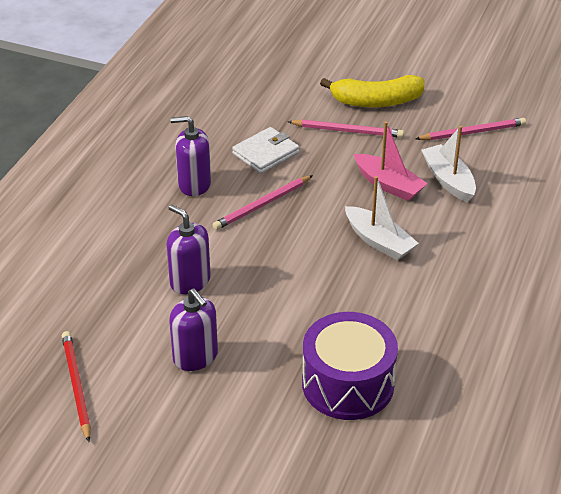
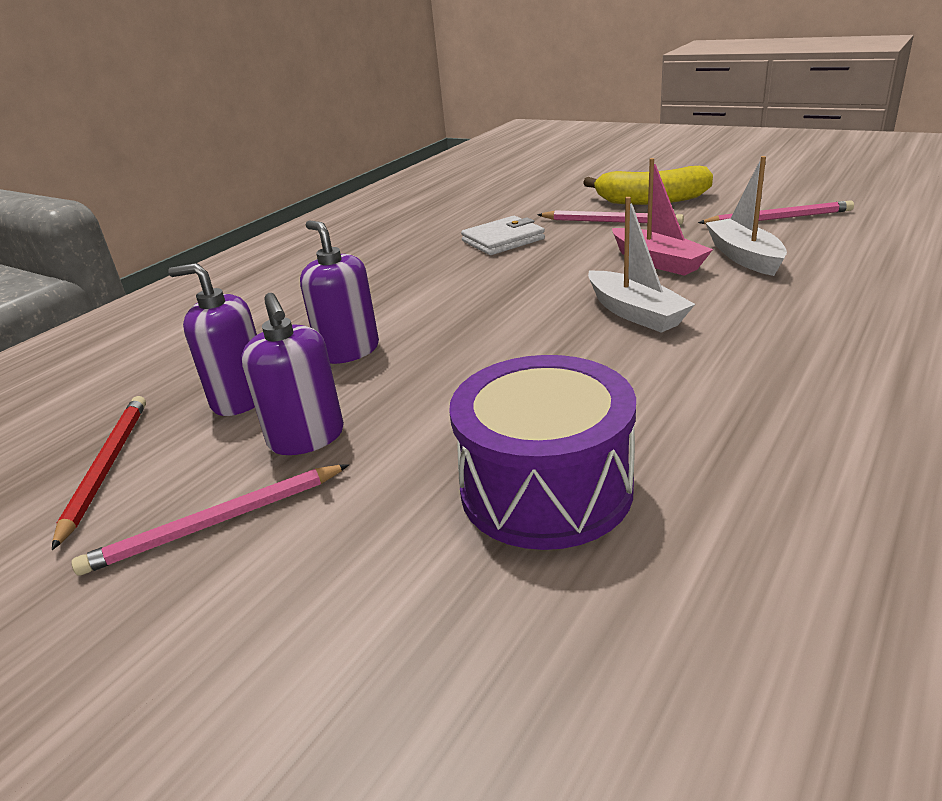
camera: 15 degrees right, 10 degrees down
purple soap dispenser [170,116,211,196] -> purple soap dispenser moved to [168,263,257,416]
pink pencil [213,175,313,230] -> pink pencil moved to [72,464,349,576]

